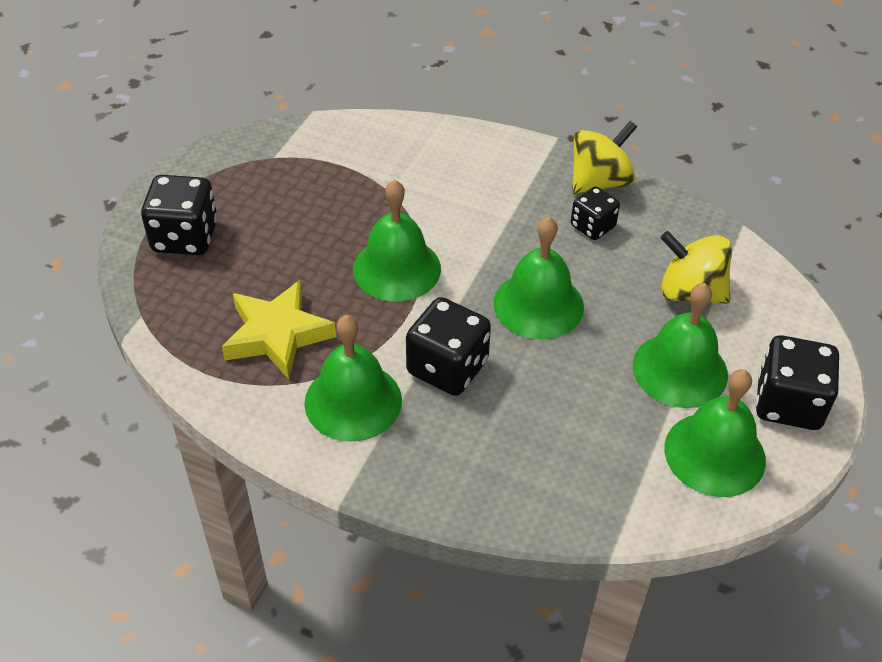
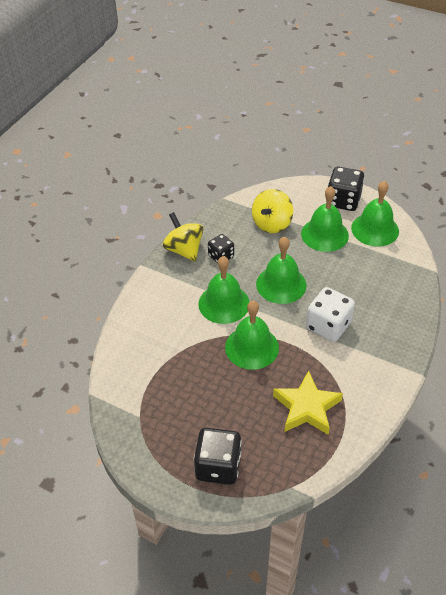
camera: 85 degrees left, 0 degrees up
green bell [304,315,402,442] -> green bell moved to [198,256,249,324]
black dice [406,297,491,396] -> white dice [306,287,355,342]

